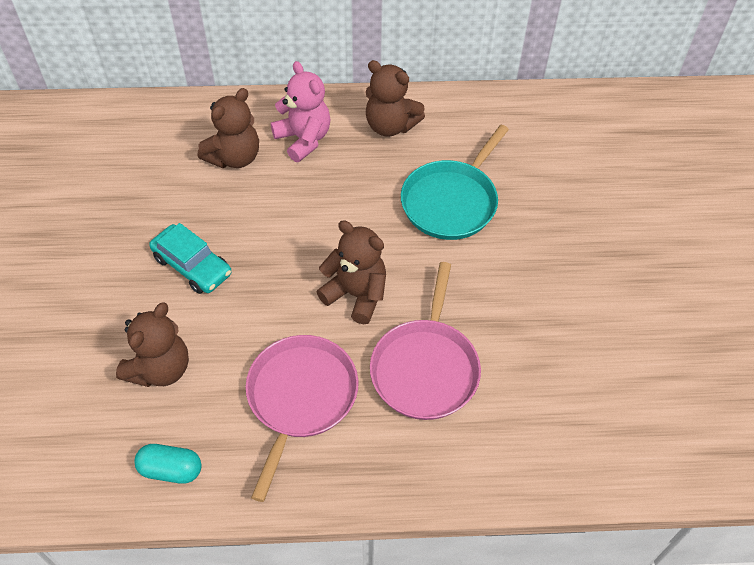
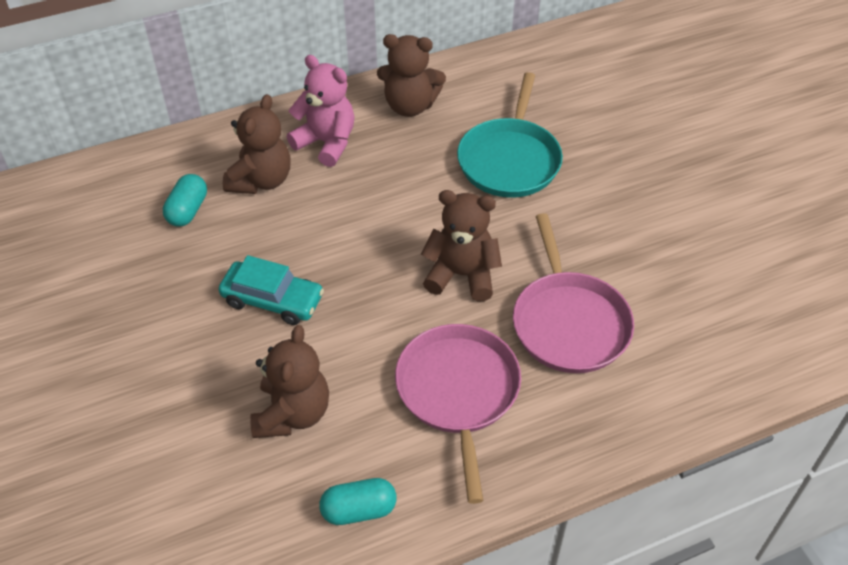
camera: 20 degrees left, 5 degrees down
none -> turquoise capsule [163,174,207,227]

